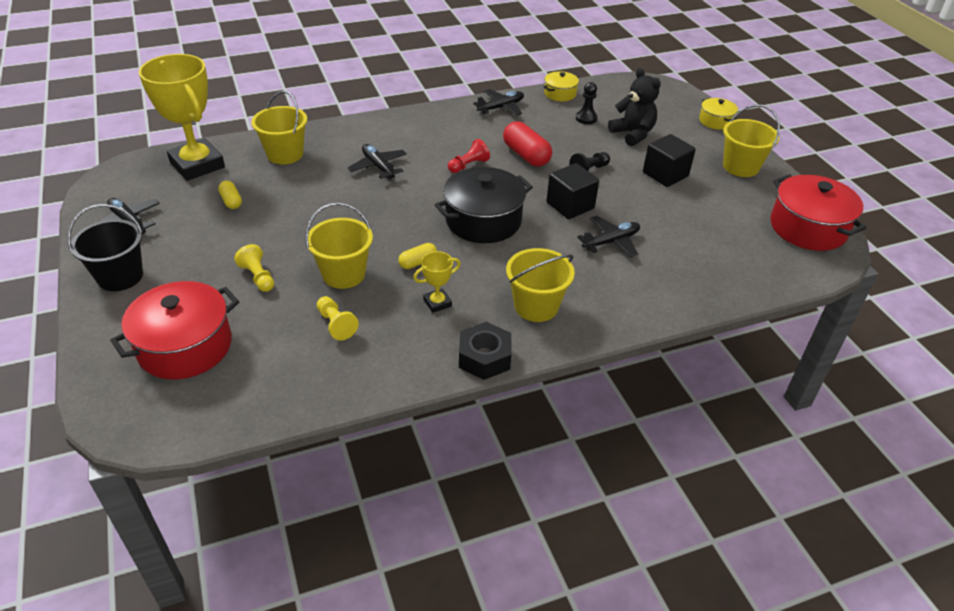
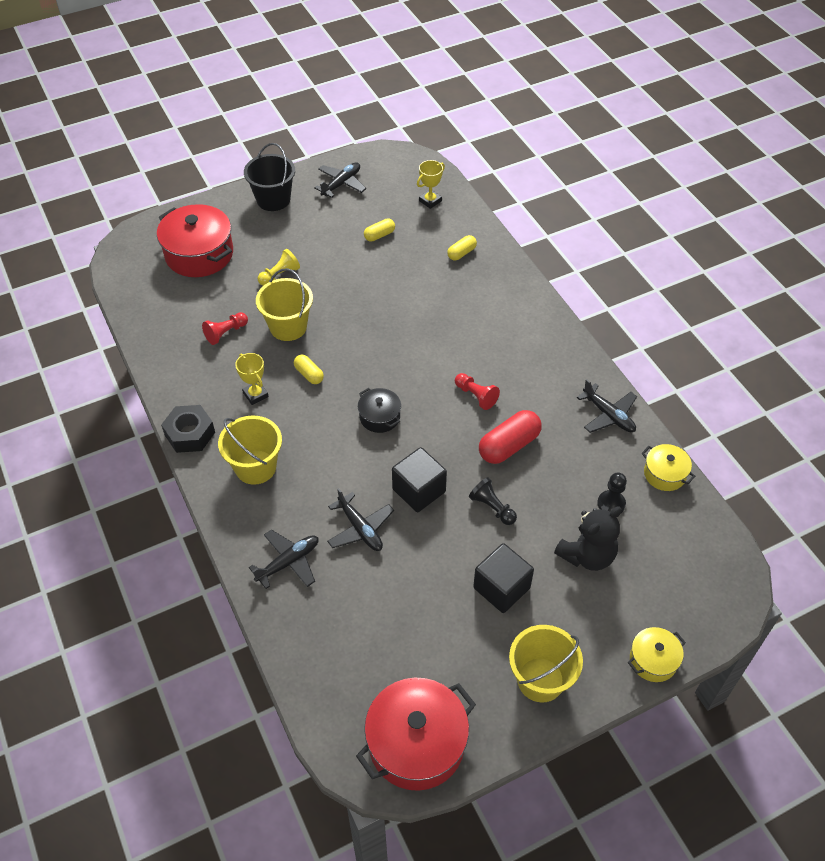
camera: 85 degrees right, 10 degrees up
yellow trophy [139,54,225,181] -> yellow trophy [417,160,445,209], size x0.44
yellow bucket [251,91,307,164] -> yellow capsule [447,235,477,260]
yellow pawn [317,296,359,340] -> red pawn [202,312,248,345]
black plane [348,144,407,180] -> black plane moved to [249,530,318,589]
black pot [435,167,533,243] -> black pot [358,388,401,433], size x0.53

